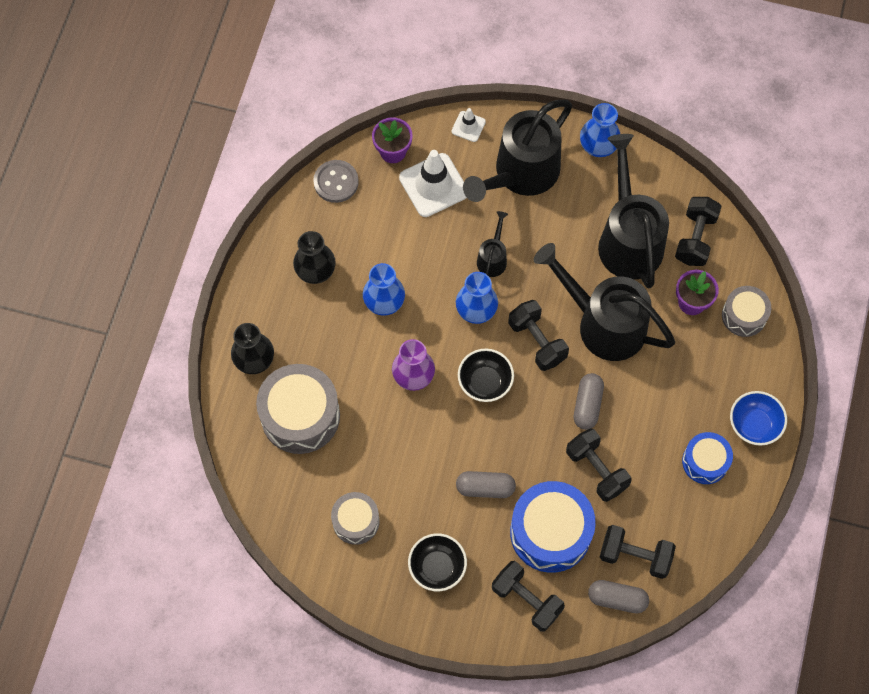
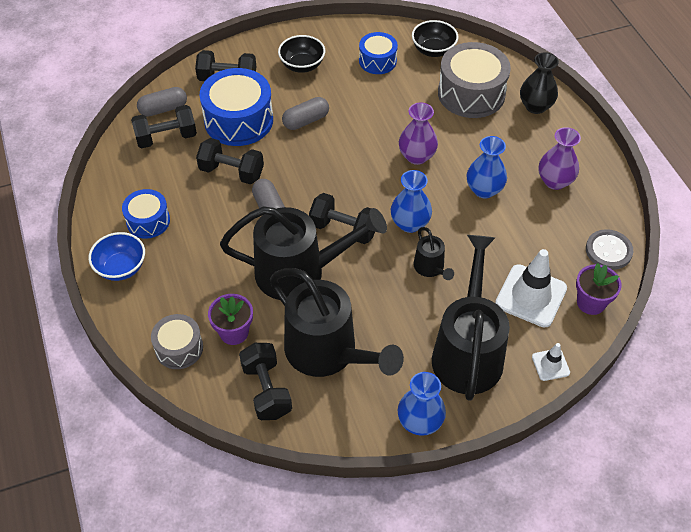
camera: 145 degrees right, 15 degrees down
black vase [293,231,336,284] -> purple vase [539,127,581,190]
grey drum [331,492,380,545] -> blue drum [359,32,398,74]
black bowl [458,349,514,402] -> black bowl moved to [412,20,458,57]

